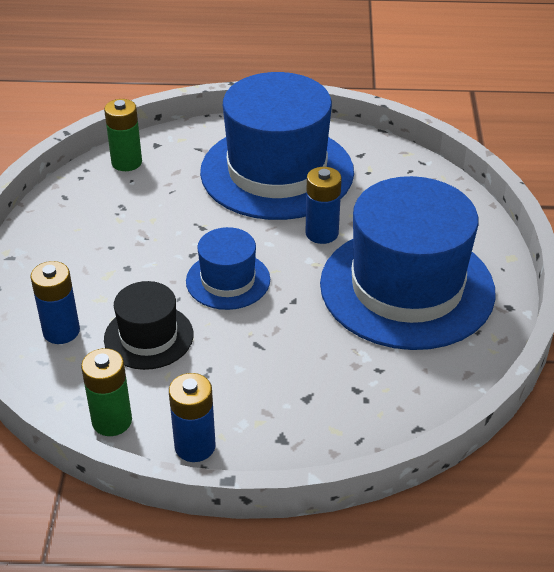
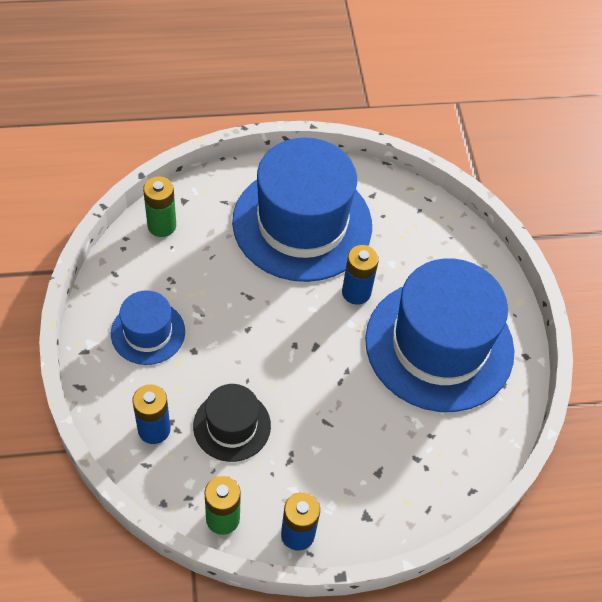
camera: 15 degrees left, 15 degrees up
blue hat [186,227,270,310] -> blue hat moved to [111,290,185,365]

